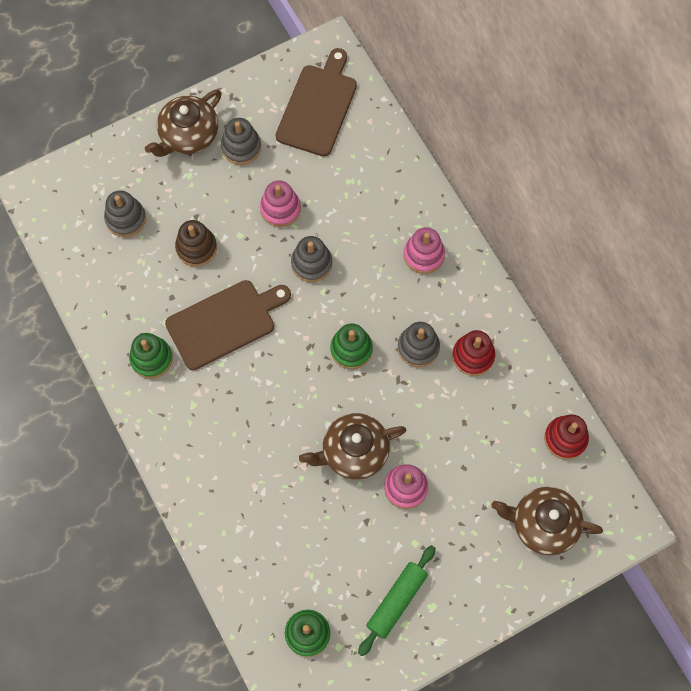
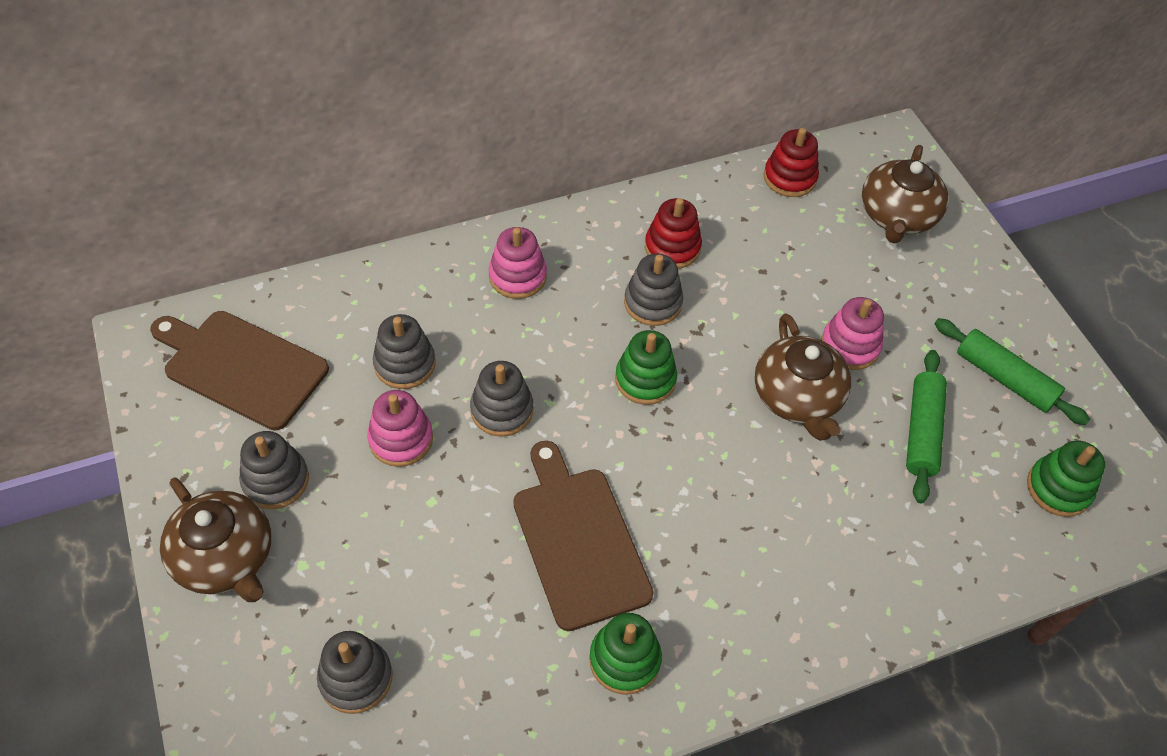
camera: 85 degrees left, 15 degrees down
brown stacking toy [175,220,217,267] -> none
none -> grey stacking toy [373,314,435,389]
none -> green rolling pin [906,350,947,503]

